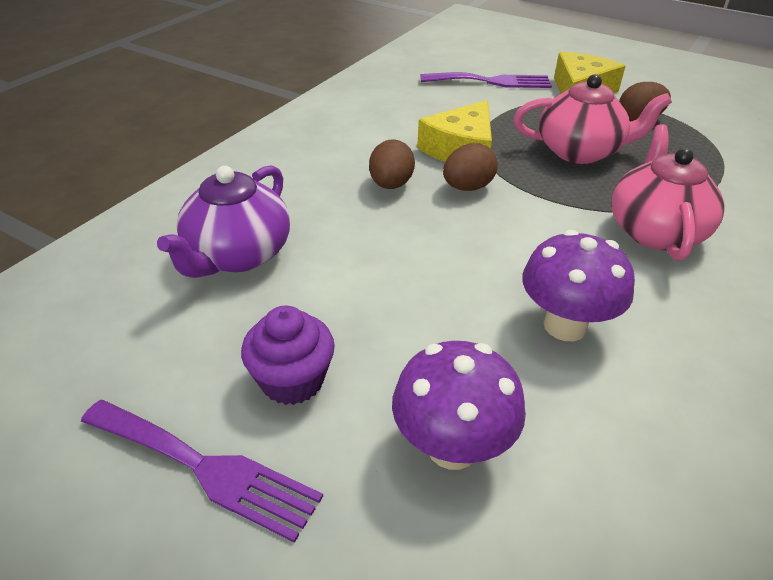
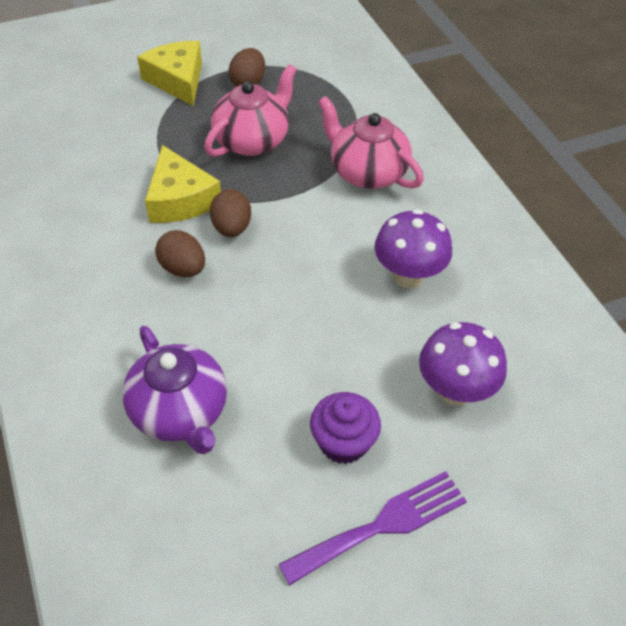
camera: 55 degrees left, 10 degrees up
purple fork [420,72,552,88] -> none

